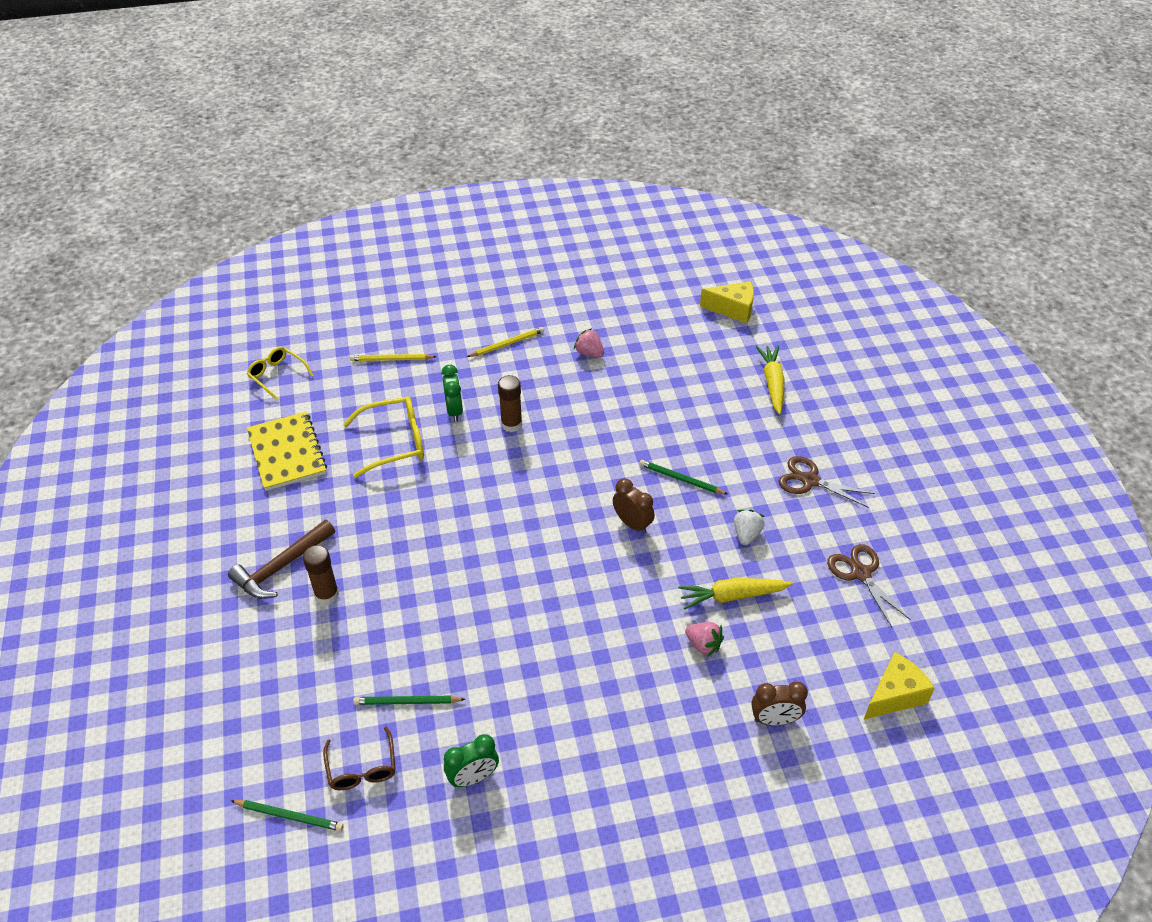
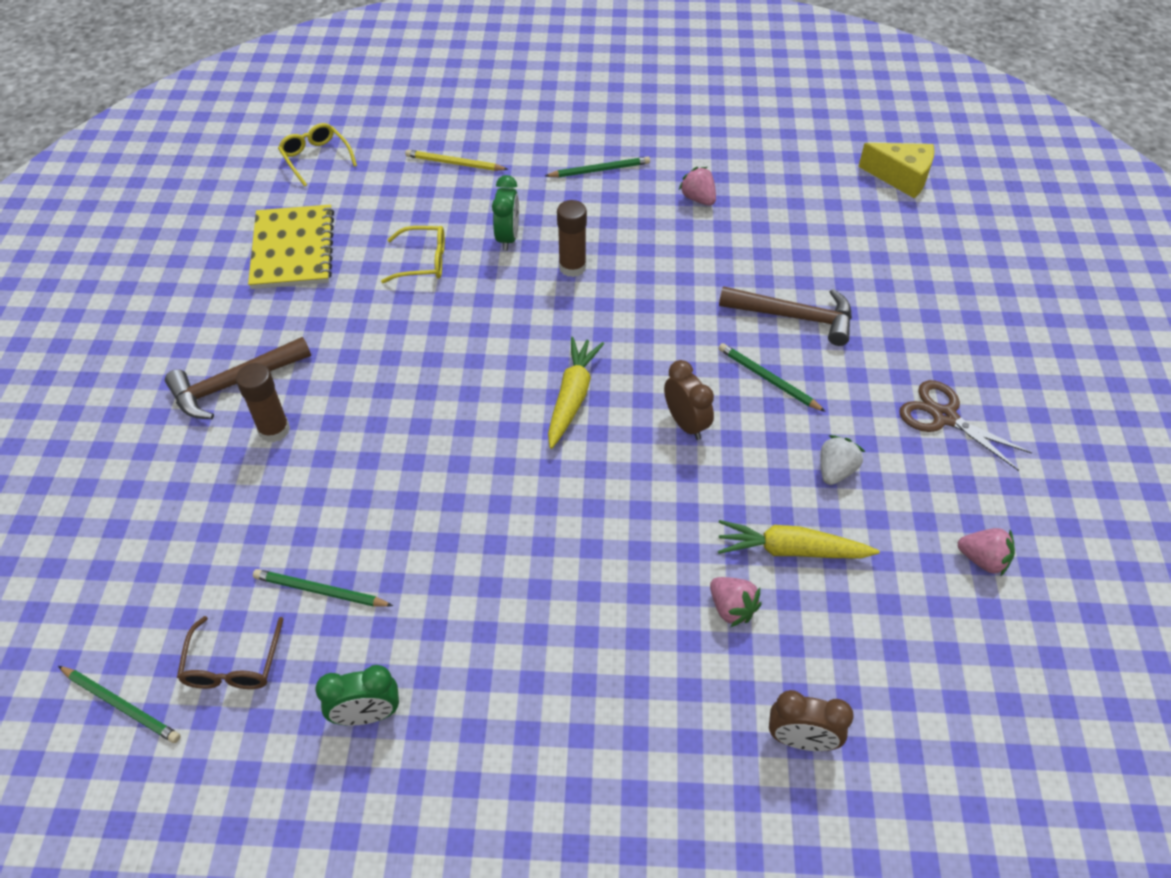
camera: 15 degrees right, 5 degrees up
yellow glasses [343,396,424,478] -> yellow glasses [381,226,445,283], size x0.66
yellow pencil [467,327,544,357] -> green pencil [545,157,650,177]
yellow carrot [756,346,785,415] -> yellow carrot moved to [548,337,604,449]
brown scissors [827,544,911,628] -> pink strawberry [958,528,1015,577]
yellow cheese [864,652,935,719] -> none
none -> brown hammer [719,286,852,346]

